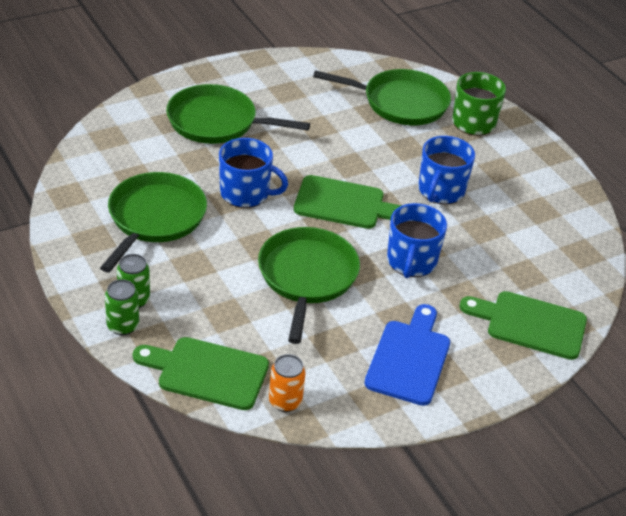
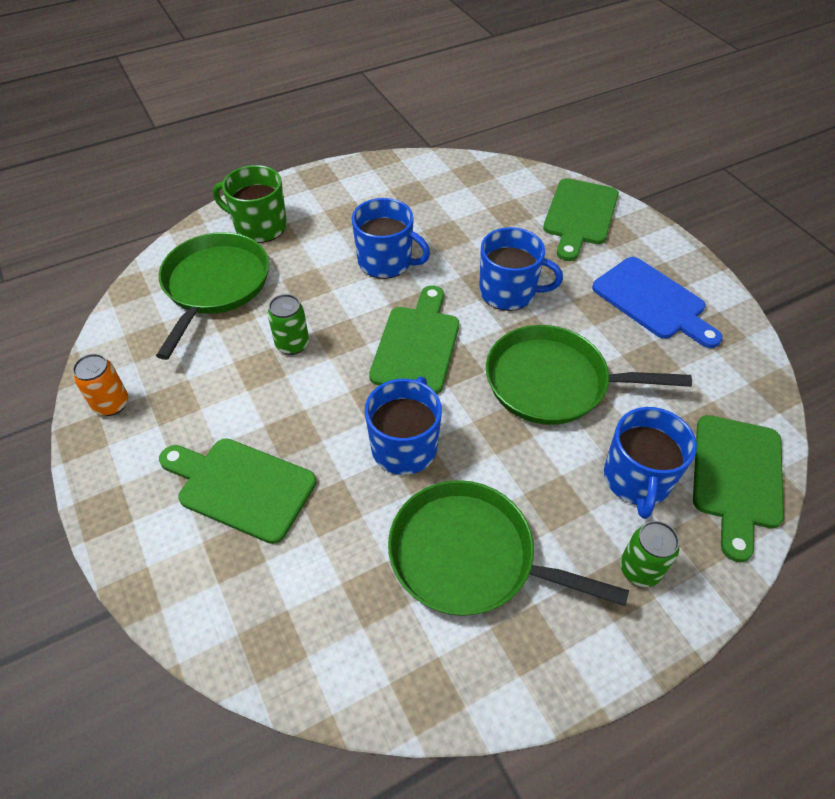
camera: 85 degrees left, 10 degrees up
green can [105,279,139,336] -> green can moved to [267,294,309,355]
green pan [166,84,310,144] -> green cutting board [159,438,316,544]
orange can [269,354,306,412] -> orange can moved to [73,354,128,416]
blue cutting board [364,304,450,406] -> blue cutting board turned 150 degrees counterclockwise [592,257,723,348]
none -> blue mug [604,407,697,519]

